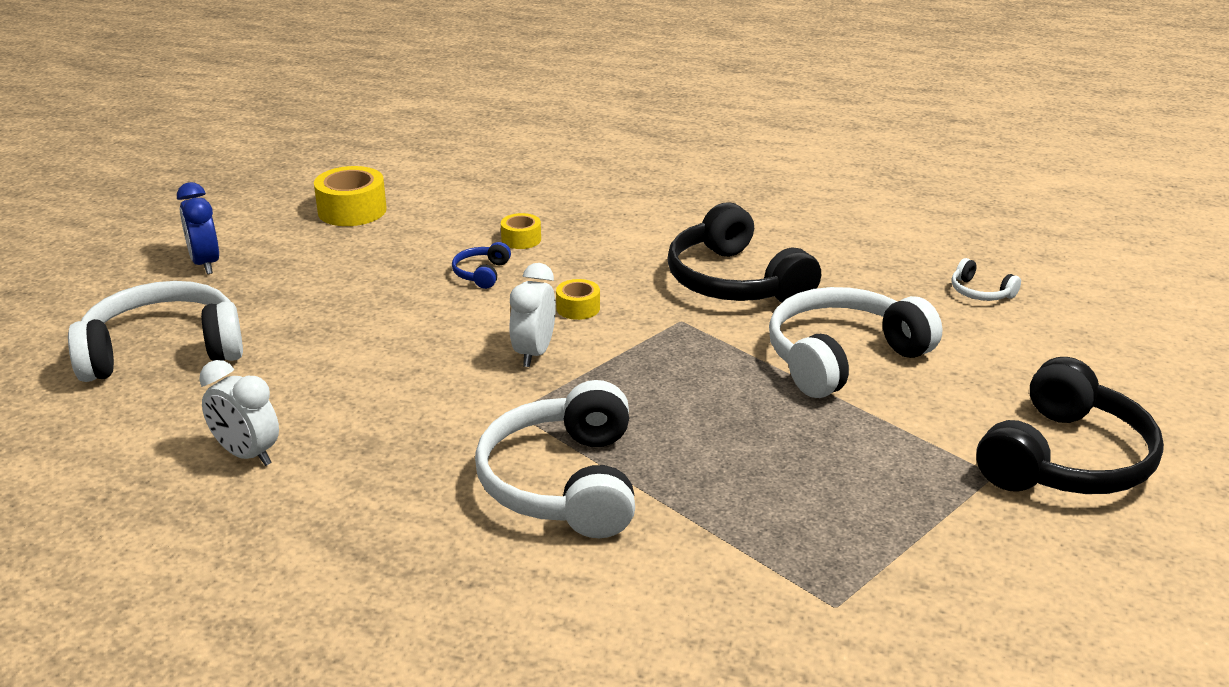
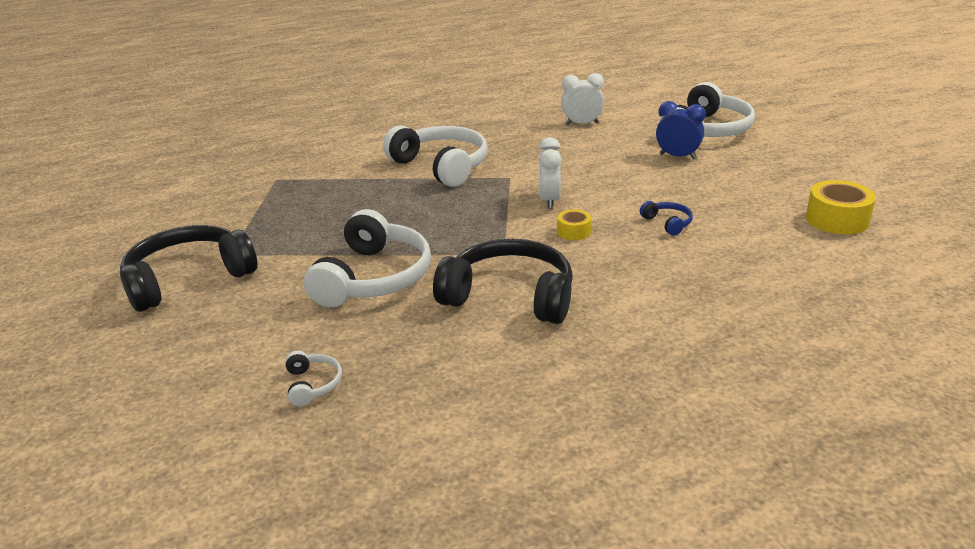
camera: 140 degrees right, 0 degrees up
blue clock [177,182,219,274] -> blue clock moved to [656,101,706,159]
yellow tape [501,213,541,249] -> none
white clock [510,263,556,367] -> white clock turned 150 degrees counterclockwise [539,137,562,209]
white headphones [951,258,1021,301] -> white headphones turned 75 degrees clockwise [285,351,342,406]
black headphones [976,357,1164,494] -> black headphones turned 60 degrees clockwise [120,225,258,312]

